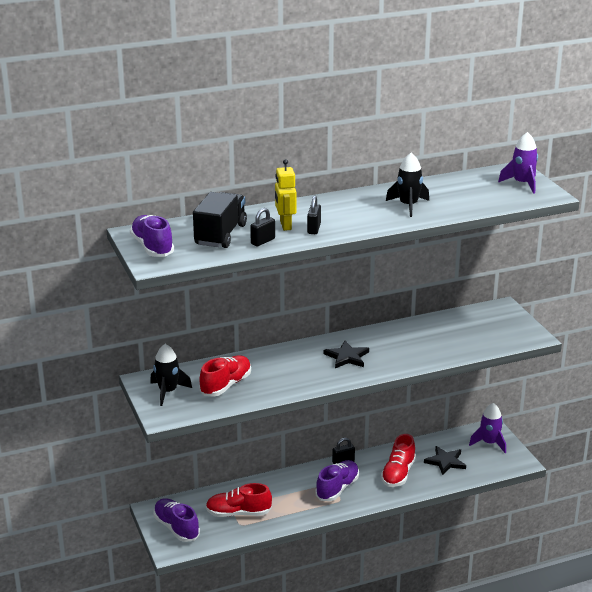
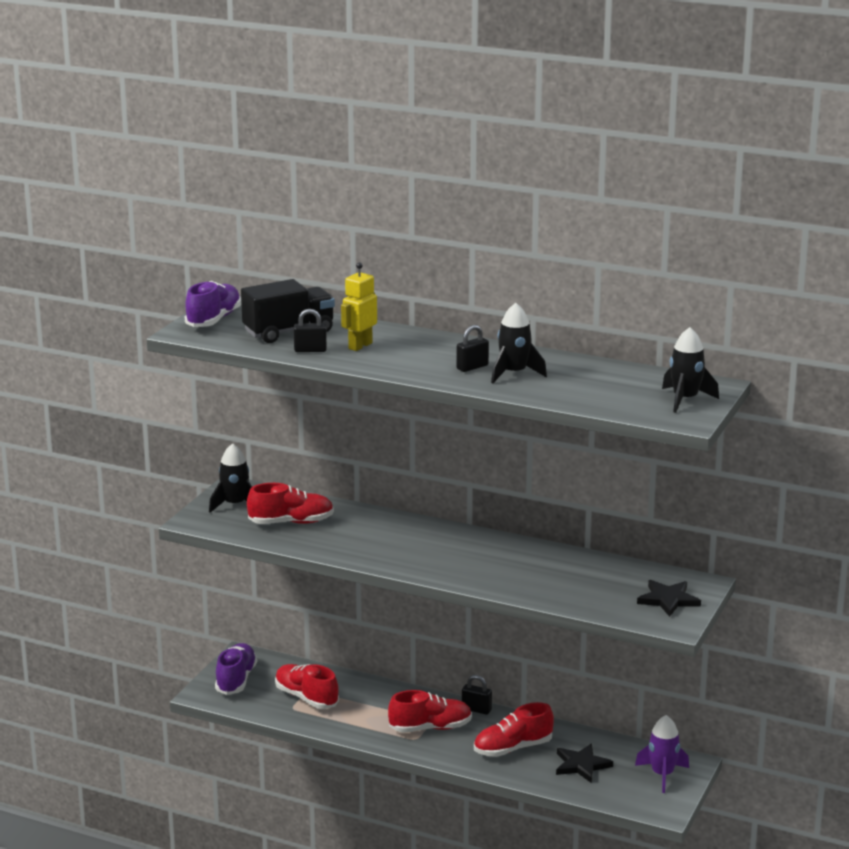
camera: 45 degrees right, 5 degrees down
black padlock [307,196,321,234] -> black padlock moved to [456,325,489,372]
purple shoe [315,460,359,501] -> red shoe [388,690,472,733]
black star [324,341,369,368] -> black star moved to [637,580,701,617]
purple rocket [498,132,538,194] -> black rocket [662,327,719,413]

